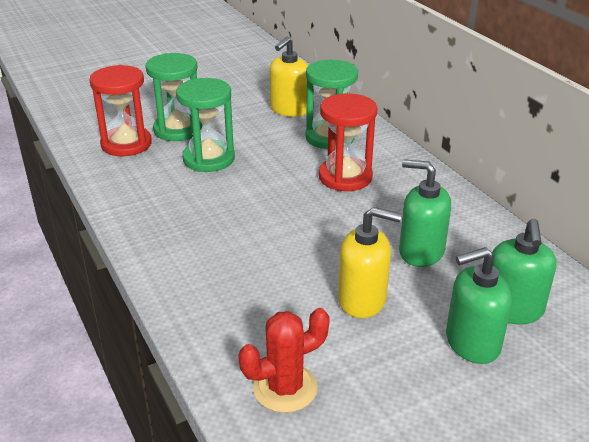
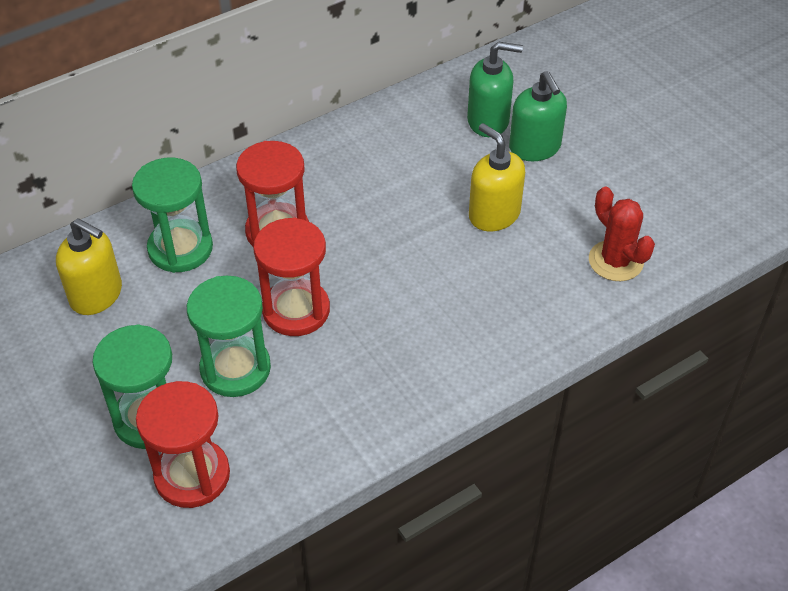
camera: 95 degrees left, 15 degrees up
yellow soap dispenser [338,207,402,318] -> yellow soap dispenser turned 45 degrees counterclockwise [469,123,525,231]
green soap dispenser [399,159,451,267] -> none
none -> red hourglass [253,218,330,336]

